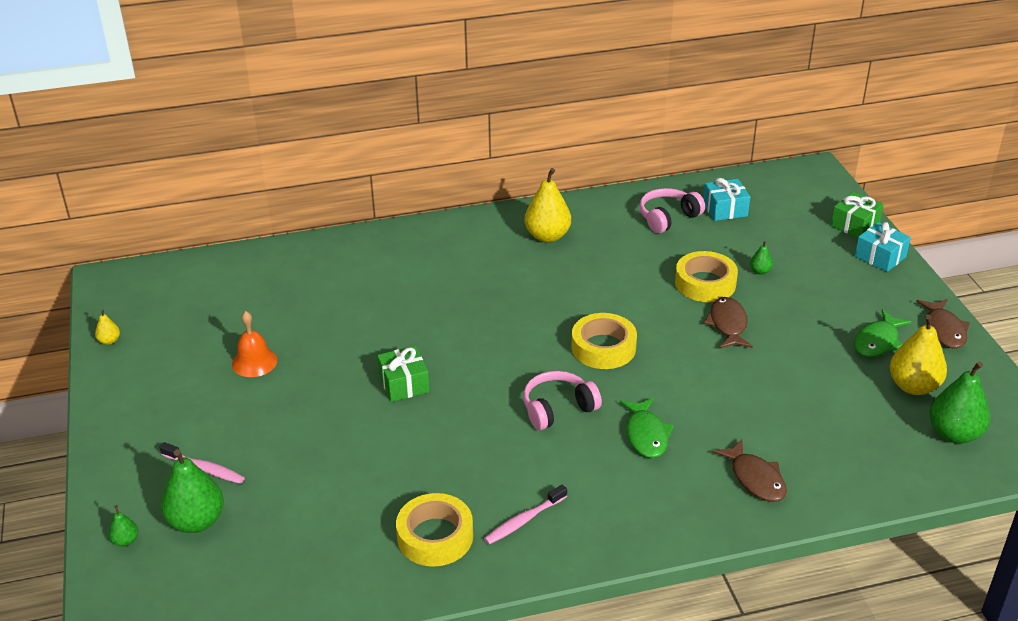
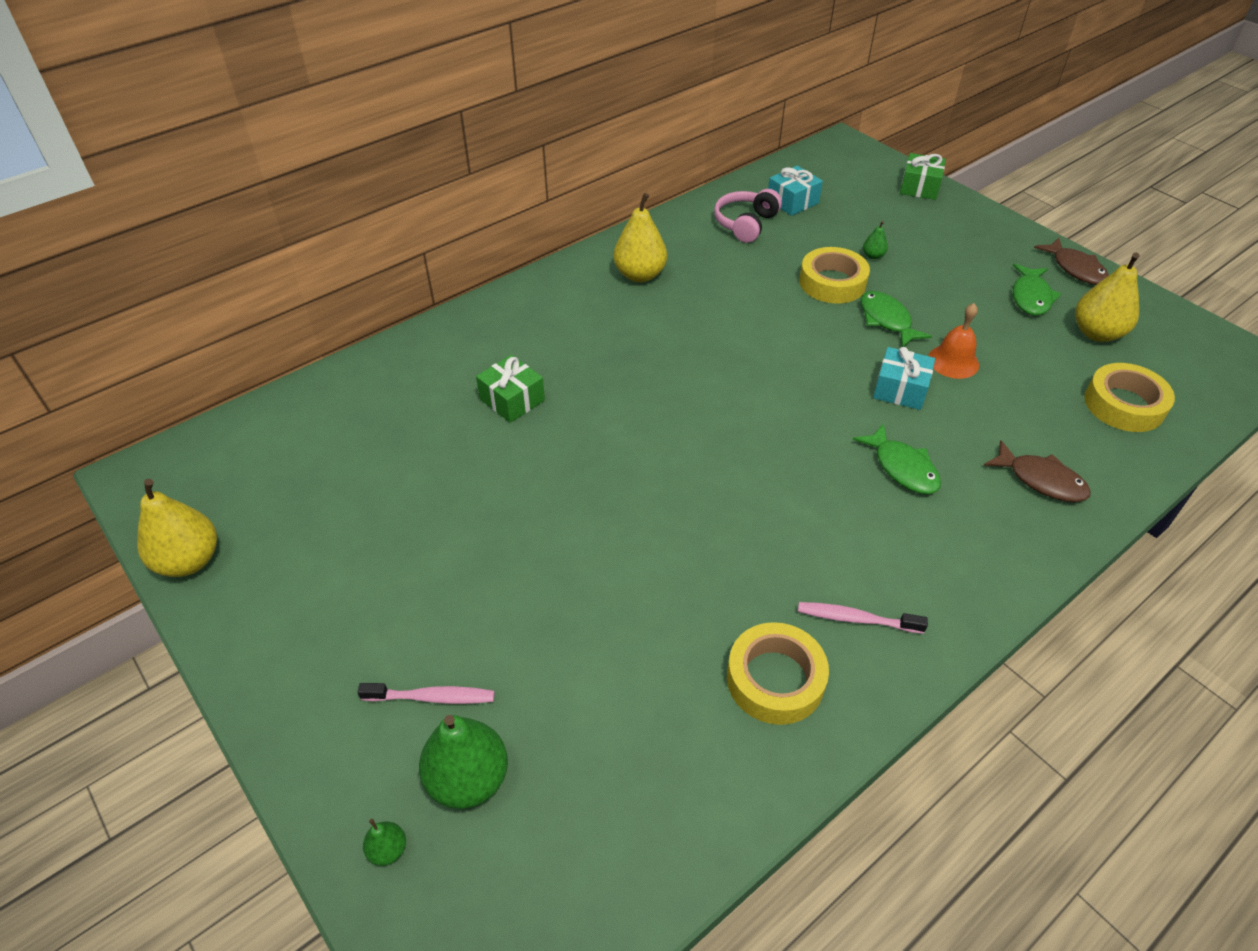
camera: 25 degrees left, 10 degrees up
yellow pear [95,309,120,345] -> yellow pear [137,479,217,577], size x2.17
orange bell [232,311,278,377] -> orange bell moved to [928,303,979,379]
green gift [377,346,430,402] -> green gift moved to [476,355,545,423]
pink toothbrush [484,485,567,545] -> pink toothbrush turned 75 degrees clockwise [798,602,928,634]
pink headphones [523,371,602,430] -> none
yellow tape [572,313,637,369] -> yellow tape moved to [1084,363,1175,432]
brown fish [704,297,753,348] -> green fish [861,291,932,347]
turquoise gift [855,222,911,272] -> turquoise gift moved to [873,347,935,410]
green pear [929,361,990,444] -> none

